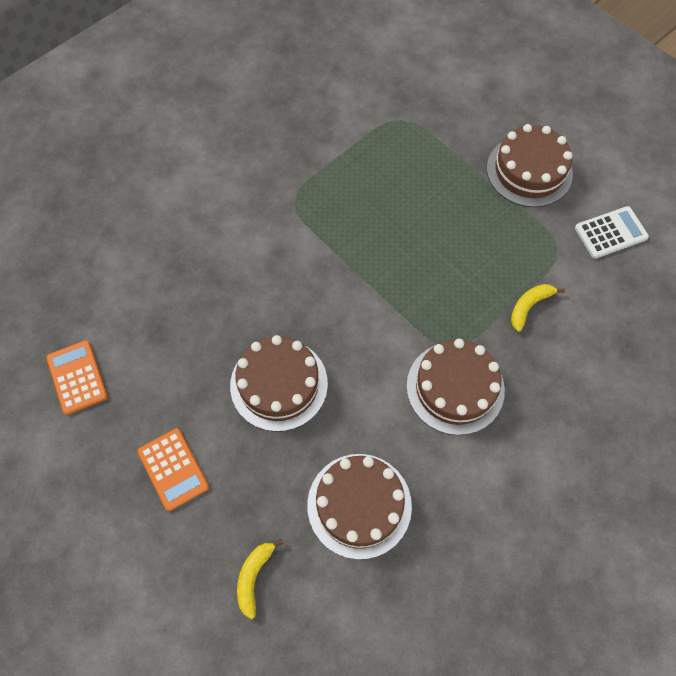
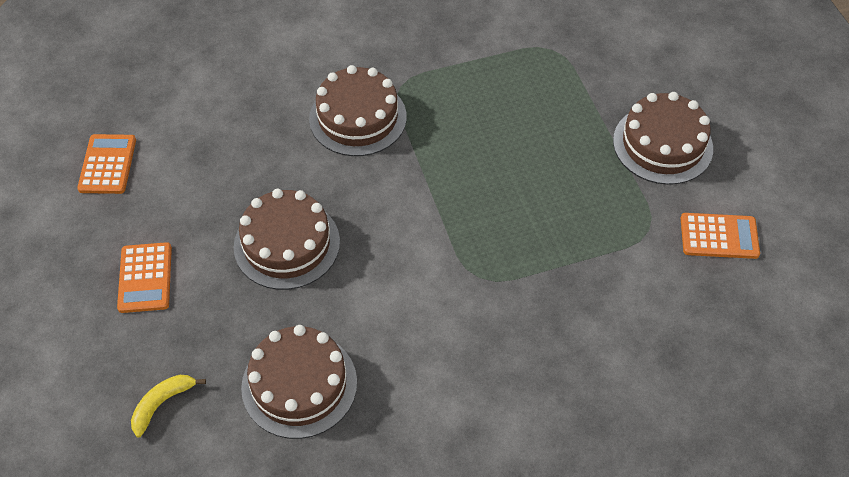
camera: 25 degrees right, 10 degrees down
brown cake [406,339,505,435] -> brown cake moved to [309,65,407,156]
yellow banana [511,284,565,332] -> none
white calculator [575,206,649,259] -> orange calculator [681,213,760,259]

